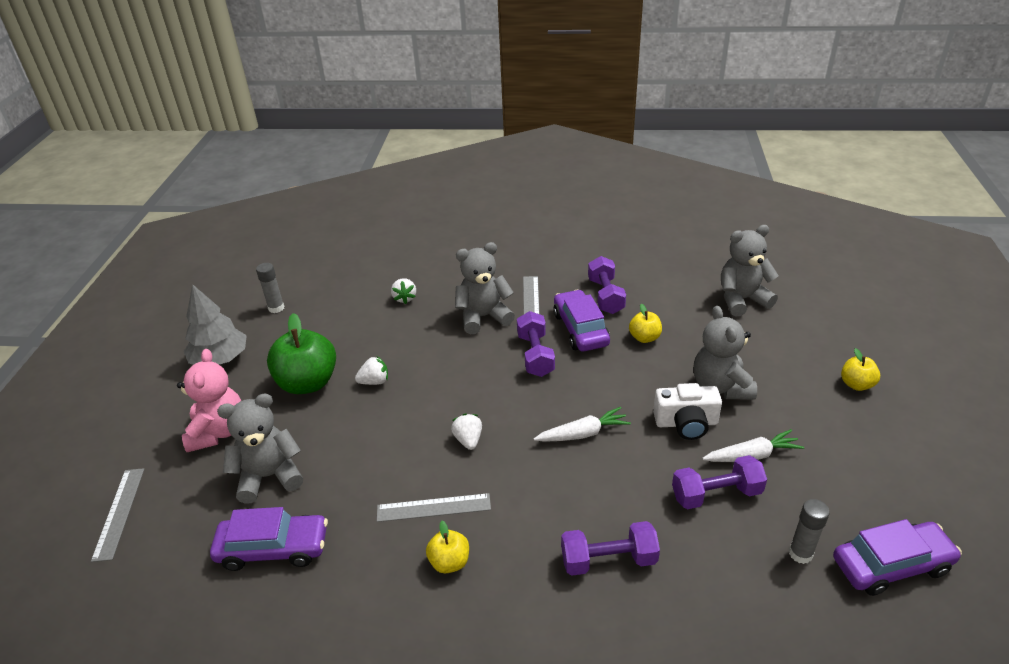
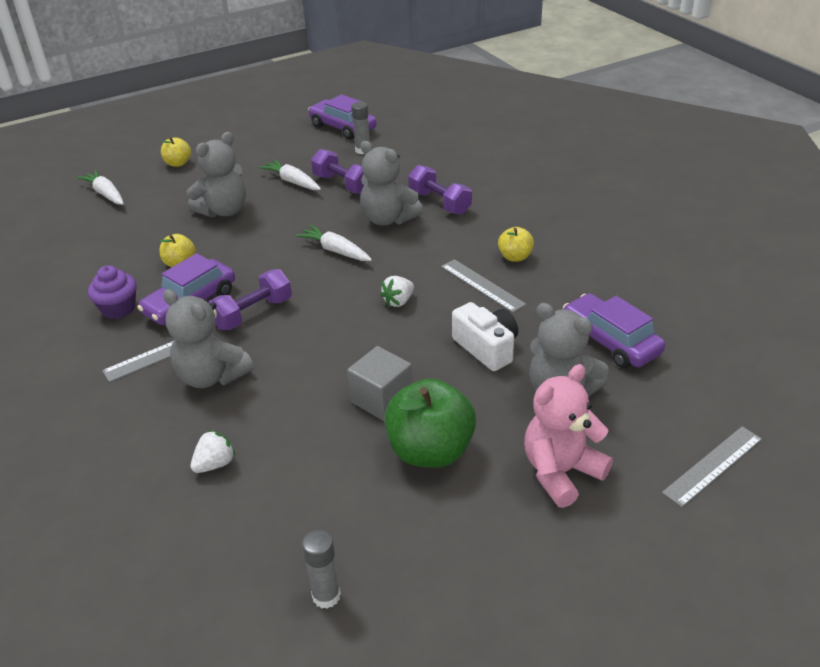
camera: 125 degrees left, 0 degrees up
grey tree [184,284,247,365] -> none
white strawberry [355,356,388,385] -> grey cube [347,346,412,421]
purple dumbbell [588,256,626,314] -> purple cupcake [88,265,137,319]
white camera [653,383,722,440] -> white camera moved to [452,302,518,371]
grey teddy bear [721,225,779,316] -> grey teddy bear moved to [360,141,423,225]
none -> white carrot [77,170,124,205]

